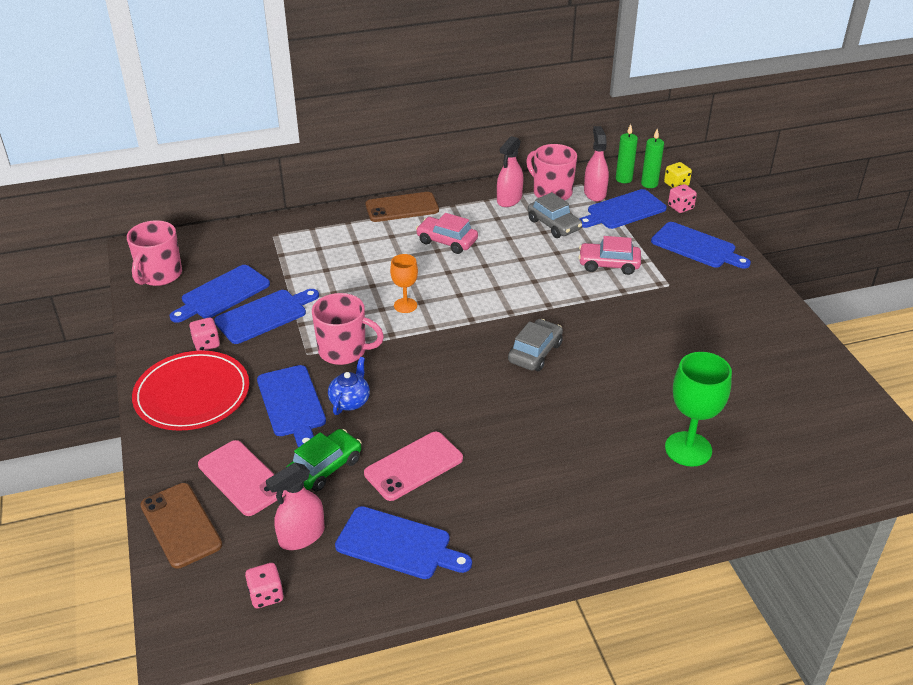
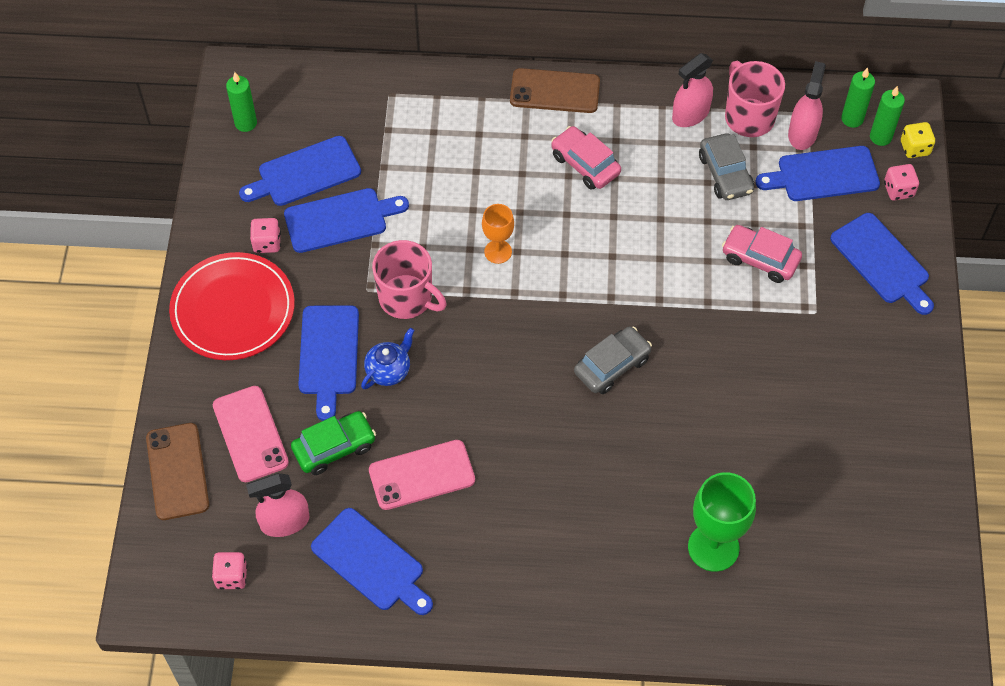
camera: 20 degrees right, 20 degrees up
pink mug [127,220,182,286] -> green candle [226,72,257,132]

